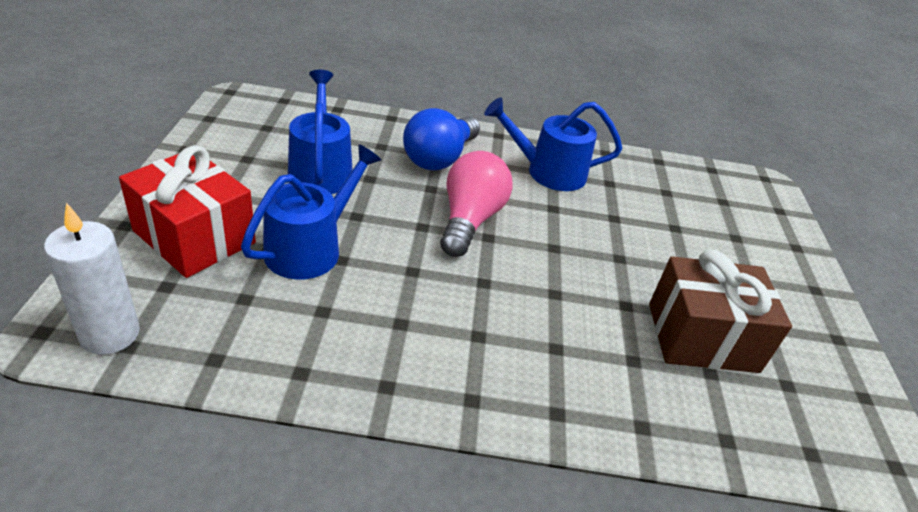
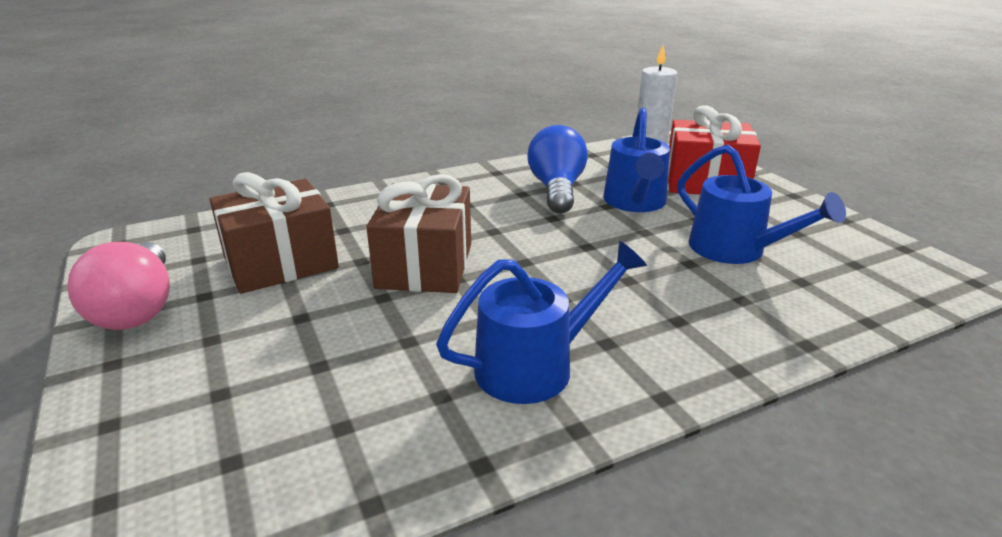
camera: 155 degrees right, 10 degrees down
blue light bulb [403,108,480,171] -> blue light bulb moved to [527,125,588,213]
pink light bulb [440,151,513,257] -> pink light bulb moved to [68,242,170,330]
none -> brown gift [366,174,471,293]

